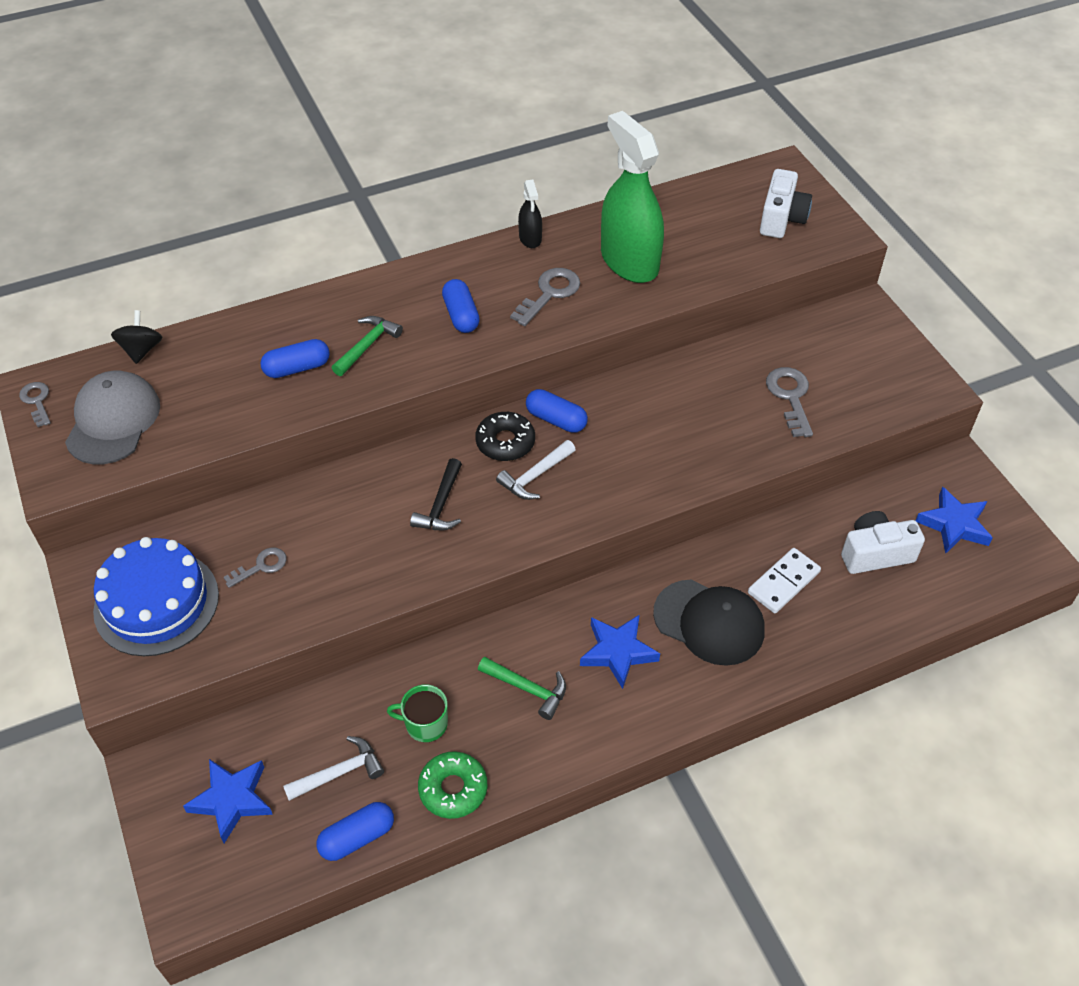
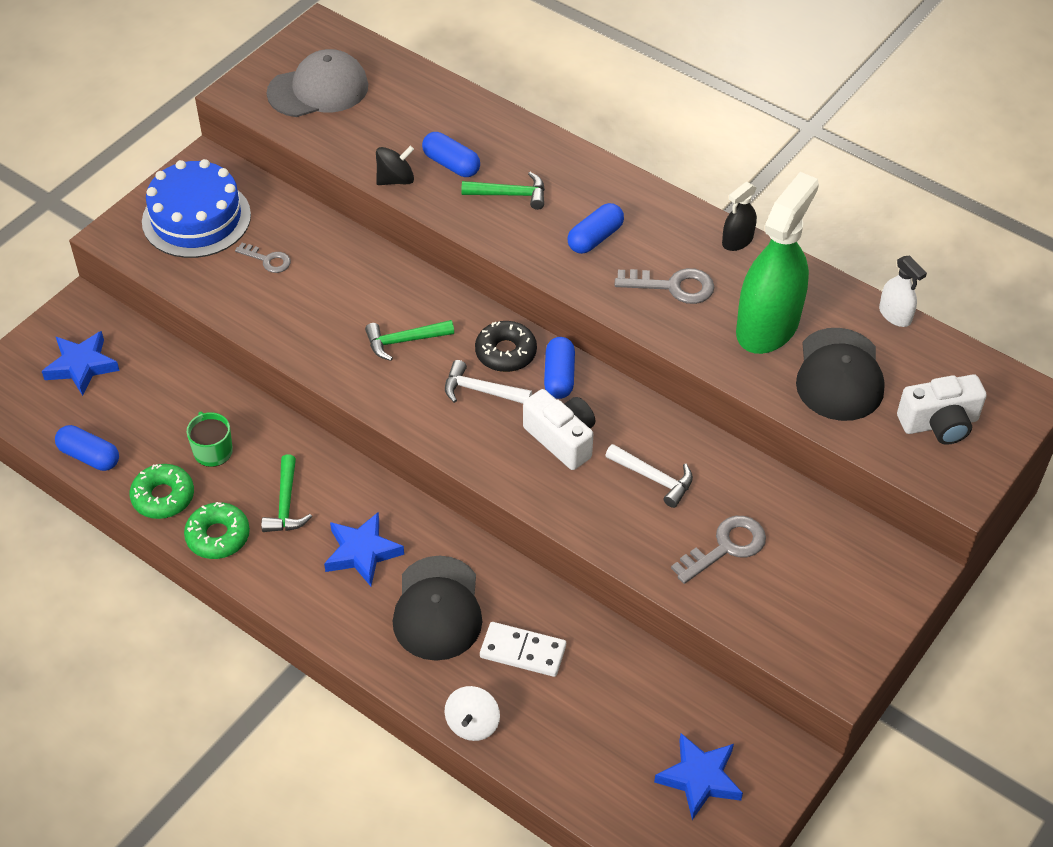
camera: 60 degrees right, 0 degrees up
grey key [19,382,51,427] -> none
black spinning top [111,310,162,364] -> black spinning top moved to [376,146,414,185]
white hammer [283,736,384,801] -> white hammer moved to [605,444,693,508]
black hammer [410,458,462,530] -> green hammer [365,320,454,361]
white camera [841,511,925,574] -> white camera moved to [523,389,596,470]
none -> green donut [184,502,250,559]
none -> white spinning top [444,686,500,741]
none -> black cap [796,328,885,421]
none -> white spray bottle [879,256,927,327]

